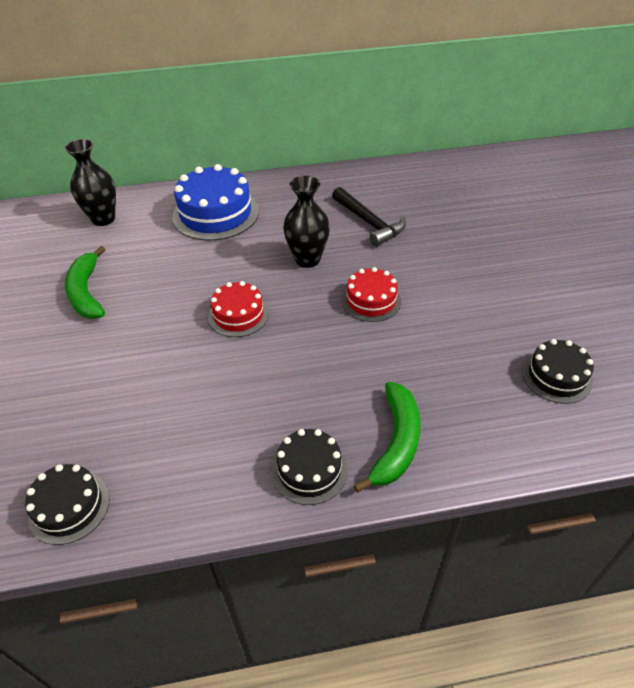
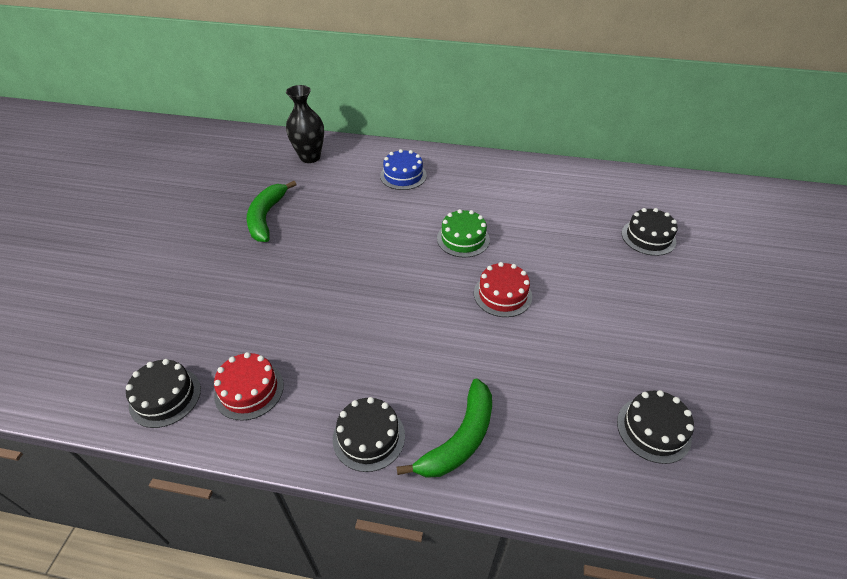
camera: 20 degrees right, 0 degrees up
blue cake [172,164,259,241] -> blue cake [380,149,427,190], size x0.59
red cake [208,281,269,337] -> red cake moved to [214,352,284,421]
black vase [283,176,330,268] -> green cake [437,209,490,258]
black hammer [332,187,406,247] -> none
none -> black cake [622,208,678,256]

